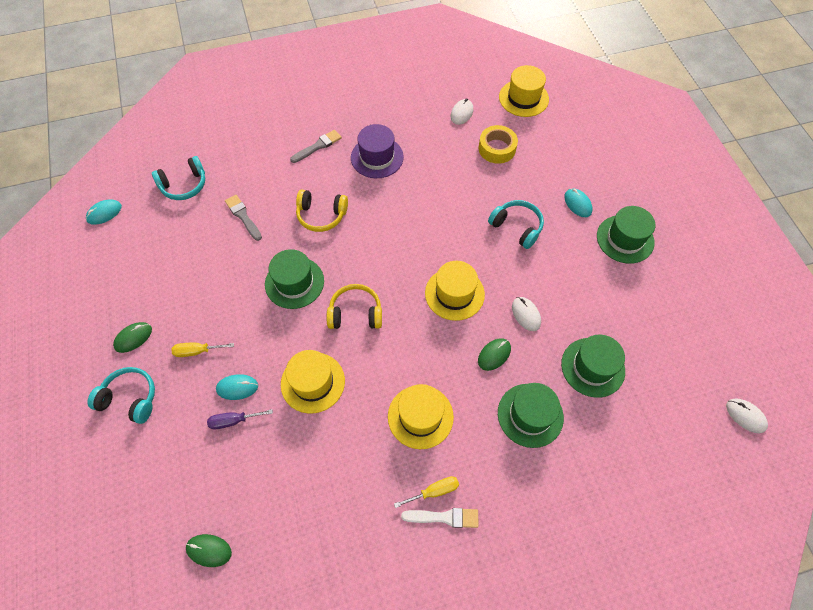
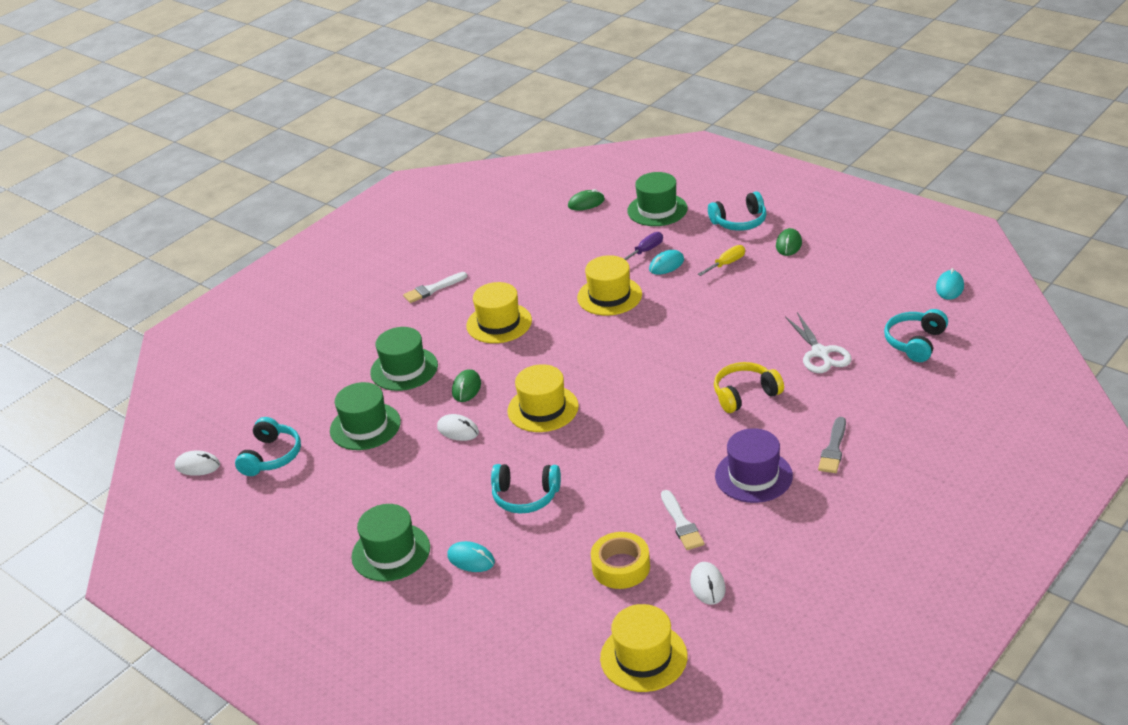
camera: 150 degrees right, 25 degrees down
grey brush [225,195,262,241] -> white scissors [785,312,852,373]
green hat [265,249,324,309] -> green hat moved to [627,172,688,226]
yellow headphones [326,284,382,329] -> none
yellow screwdriver [394,476,459,508] -> none
none -> turquoise headphones [235,417,301,476]
none -> white brush [661,490,704,550]

